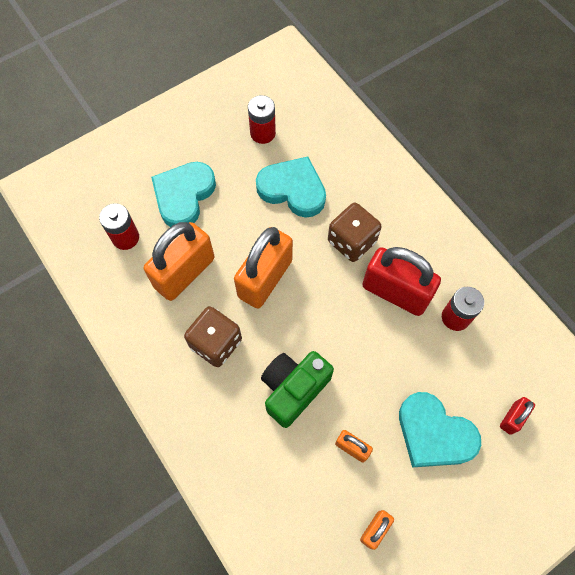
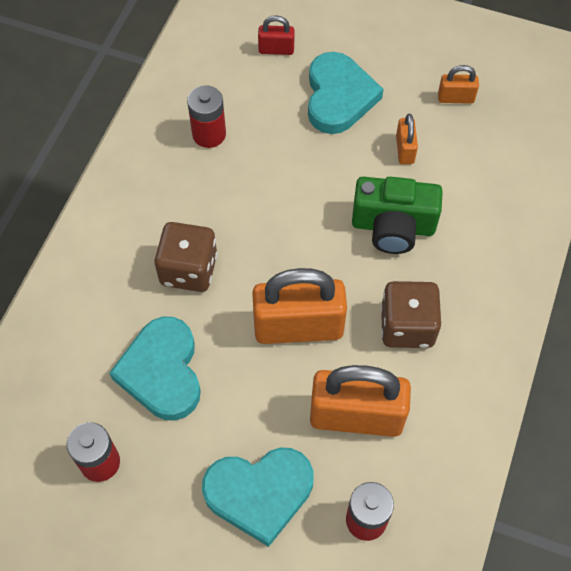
camera: 125 degrees left, 5 degrees down
red padlock [362,247,441,316] -> none

